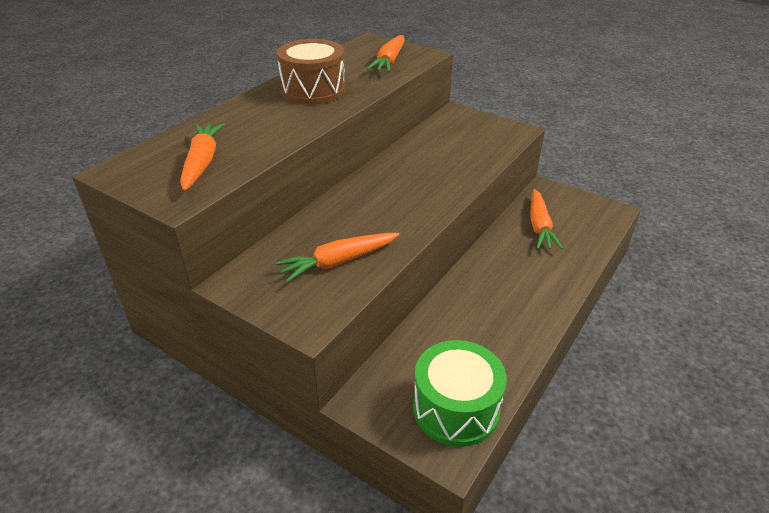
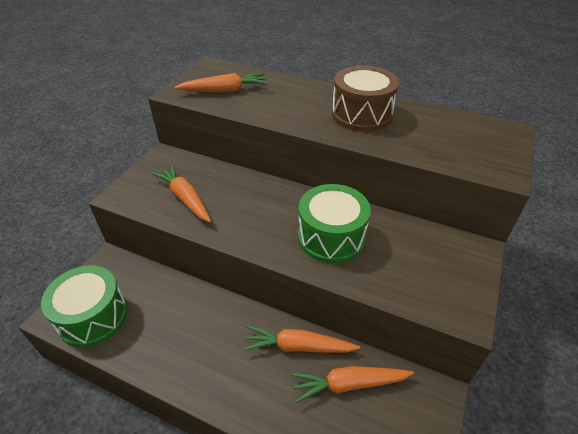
camera: 80 degrees right, 5 degrees up
orange carrot [366,35,405,72] -> orange carrot moved to [243,326,360,353]
none -> green drum [298,184,371,264]

